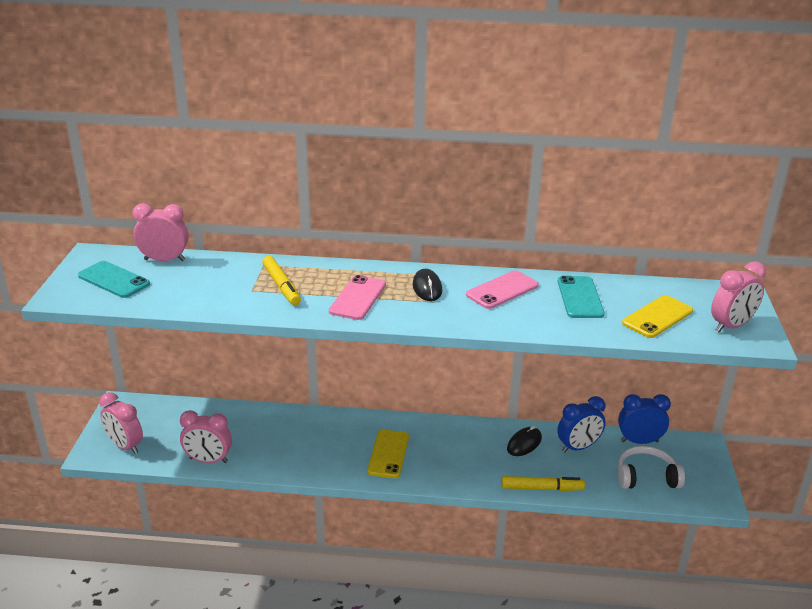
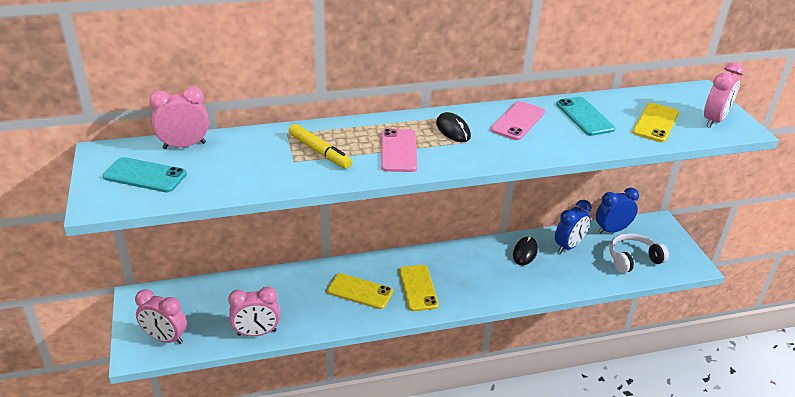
camera: 20 degrees left, 5 degrees up
yellow marker [501,476,585,491] -> none
none -> yellow phone [327,273,393,309]

